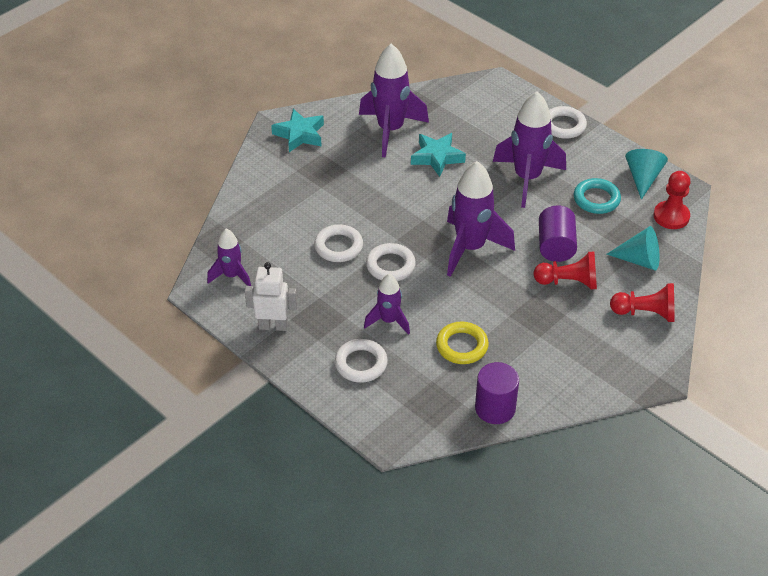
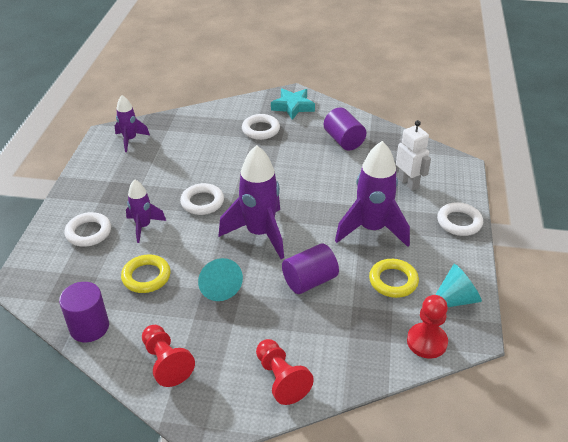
camera: 55 degrees right, 5 degrees down
white robot [245,262,297,331] -> white robot moved to [396,120,431,191]
white ring [314,224,363,262] -> white ring moved to [242,114,280,140]
purple rocket [359,44,429,158] -> purple cylinder [324,107,366,150]
turquoise star [411,133,466,177] -> none
red pawn [533,251,597,290] -> red pawn moved to [142,325,195,387]
turquoise ring [574,178,621,214] -> yellow ring [369,259,419,298]
turquoise cone [607,226,660,271] -> turquoise cone moved to [198,258,243,301]

